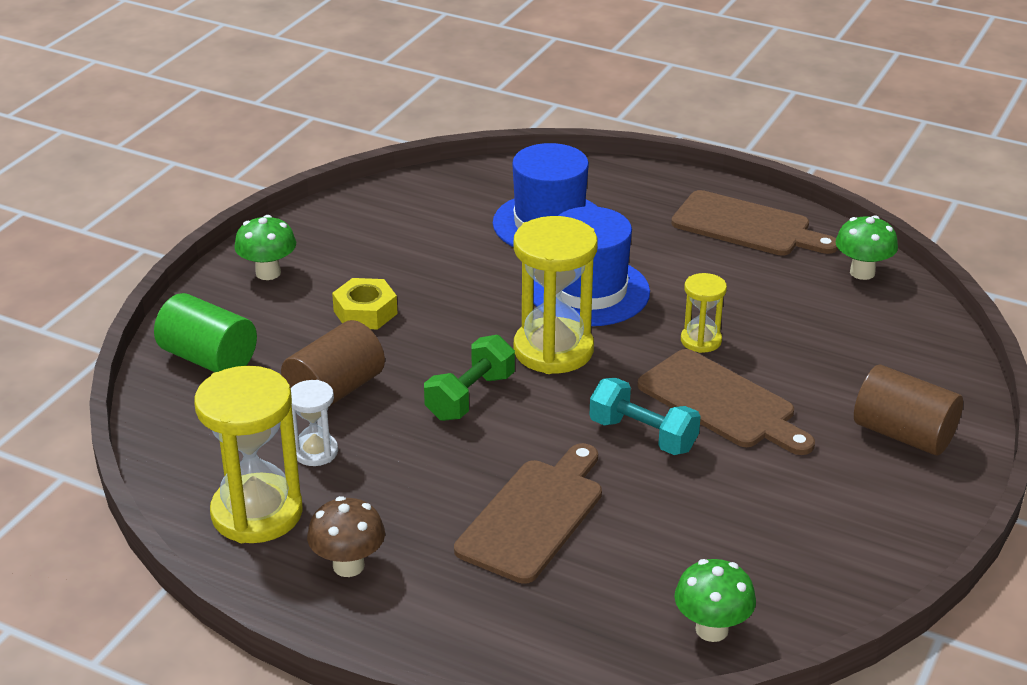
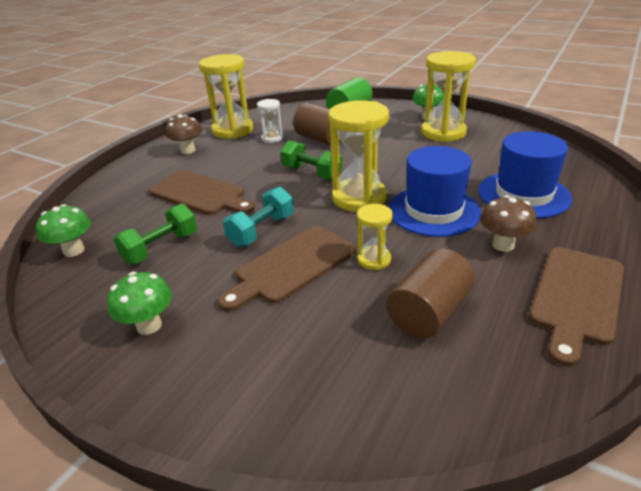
camera: 95 degrees right, 0 degrees up
yellow nut [332,278,398,329] -> none
green mushroom [836,215,898,280] -> green mushroom moved to [107,272,172,335]
brown cylinder [854,365,963,456] -> brown cylinder moved to [386,248,475,339]
none -> green dumbbell [113,204,197,264]
none -> yellow hourglass [421,51,476,142]
none -> brown mushroom [480,195,537,252]

